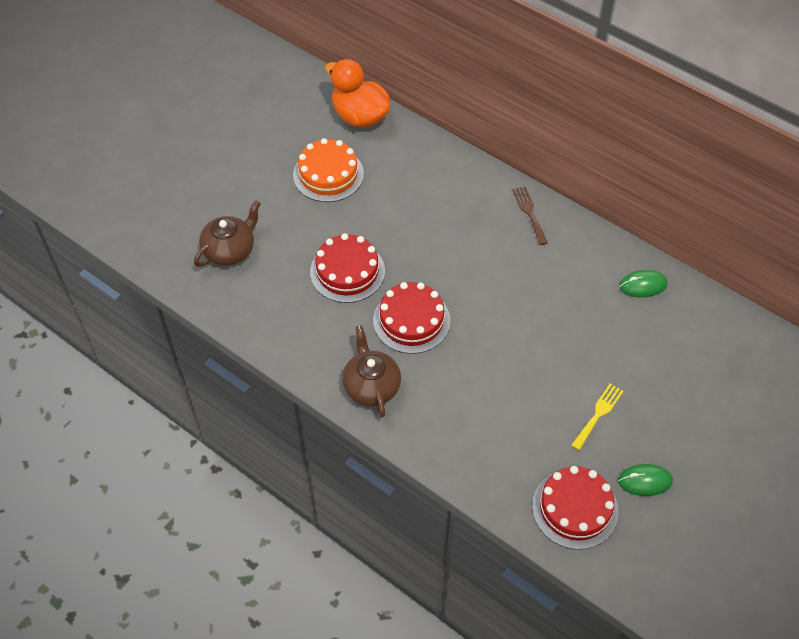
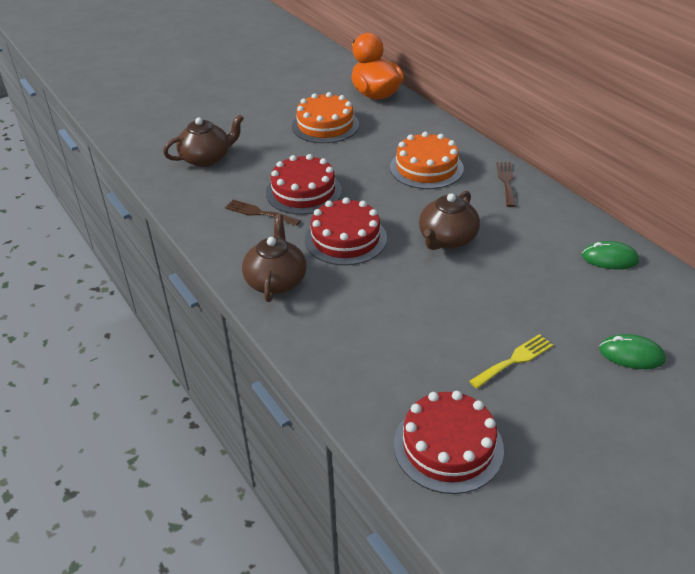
camera: 20 degrees right, 15 degrees down
green mouse [618,464,673,496] -> green mouse moved to [599,334,666,369]
none -> brown fork [225,199,301,226]
none -> orange cake [390,132,464,189]
none -> brown teapot [419,191,480,250]

